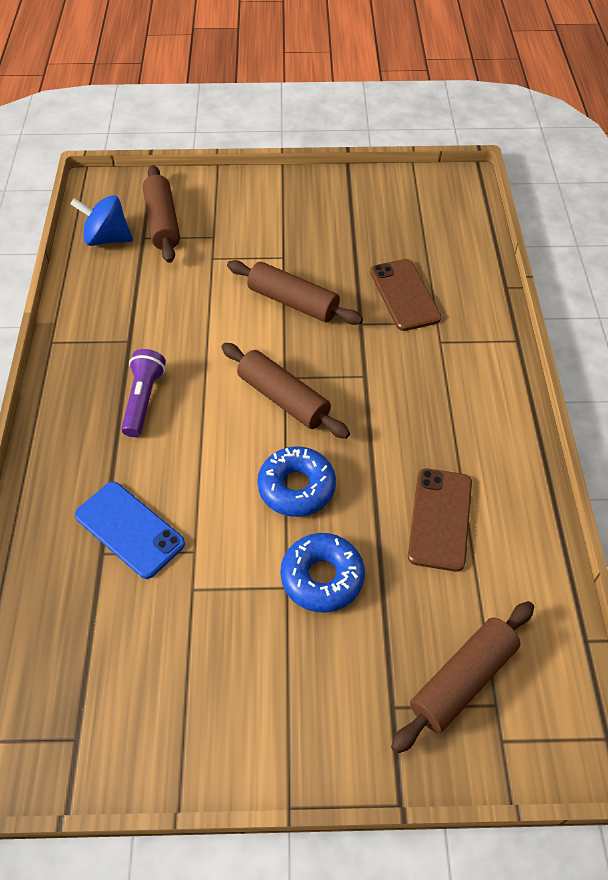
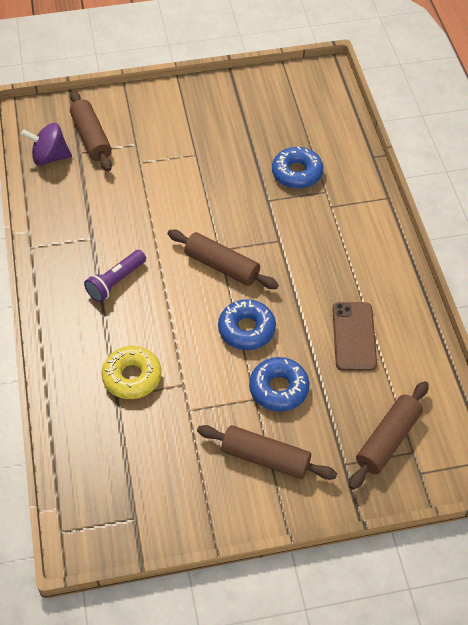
camera: 10 degrees left, 0 degrees up
blue spinning top [70,195,133,246] -> purple spinning top [21,123,72,165]
blue phone [75,482,185,579] -> yellow donut [101,346,161,399]
purple flashlight [121,349,166,437] -> purple flashlight turned 135 degrees counterclockwise [84,250,146,302]
brown rolling pin [227,260,363,325] -> brown rolling pin moved to [197,425,337,480]
brown phone [370,259,441,331] -> blue donut [272,146,323,189]

